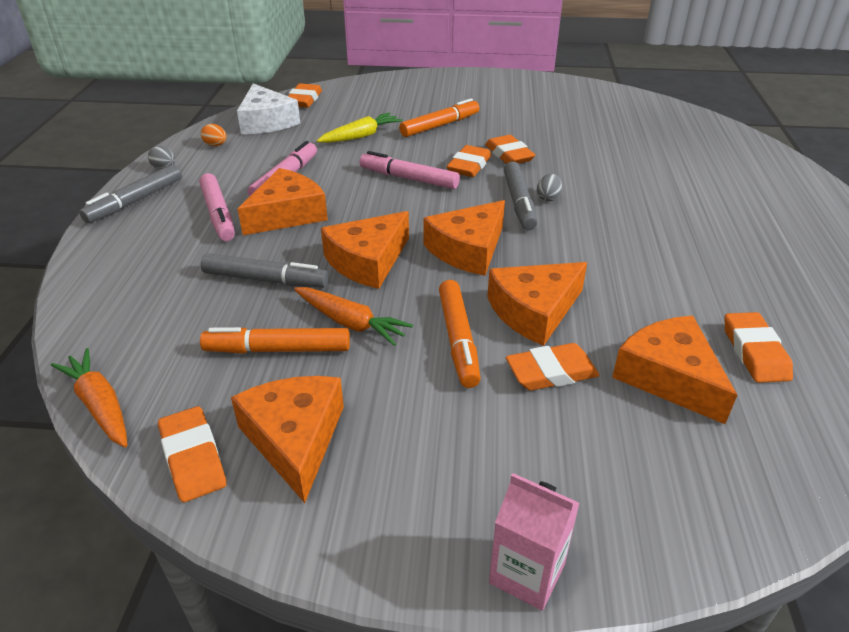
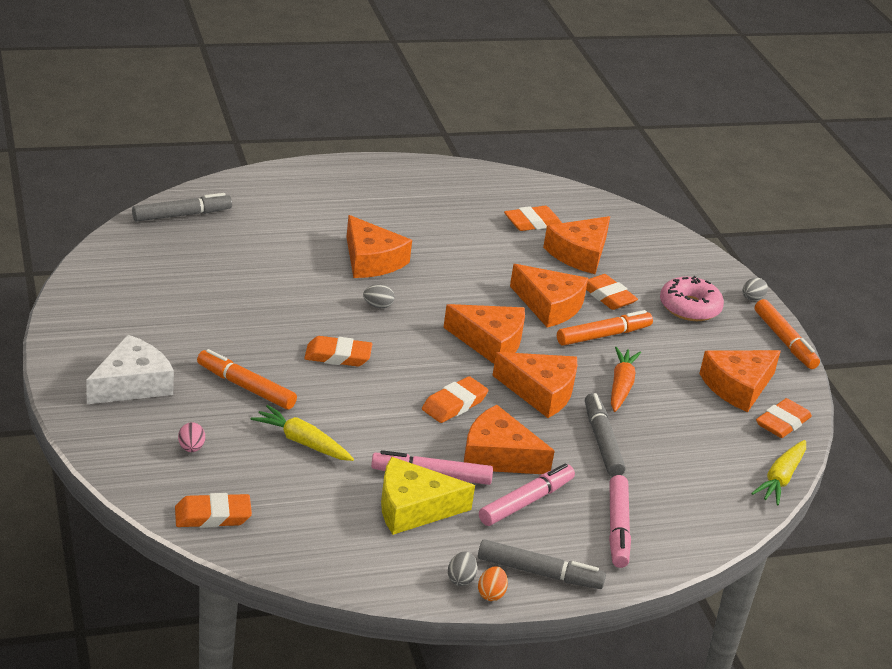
camera: 115 degrees left, 5 degrees down
orange carrot [51,348,127,447] -> yellow carrot [751,440,806,505]
orange marker [200,327,350,354] -> orange marker moved to [755,299,820,369]
orange egg [201,124,227,146] -> orange egg moved to [478,566,508,601]
white cheese [237,83,300,134] -> white cheese moved to [86,335,174,404]
pink marker [360,151,460,189] -> pink marker moved to [609,475,631,568]
orange eraser [485,135,535,164] -> orange eraser moved to [422,376,488,423]
pink carton [489,473,580,611] -> grey egg [742,278,768,300]
grey marker [504,161,537,230] -> grey marker moved to [132,193,232,222]
none -> pink egg [178,422,205,452]
none -> orange cheese [346,215,412,278]
none -> yellow cheese [381,457,475,535]
none -> pink donut [660,276,724,321]

